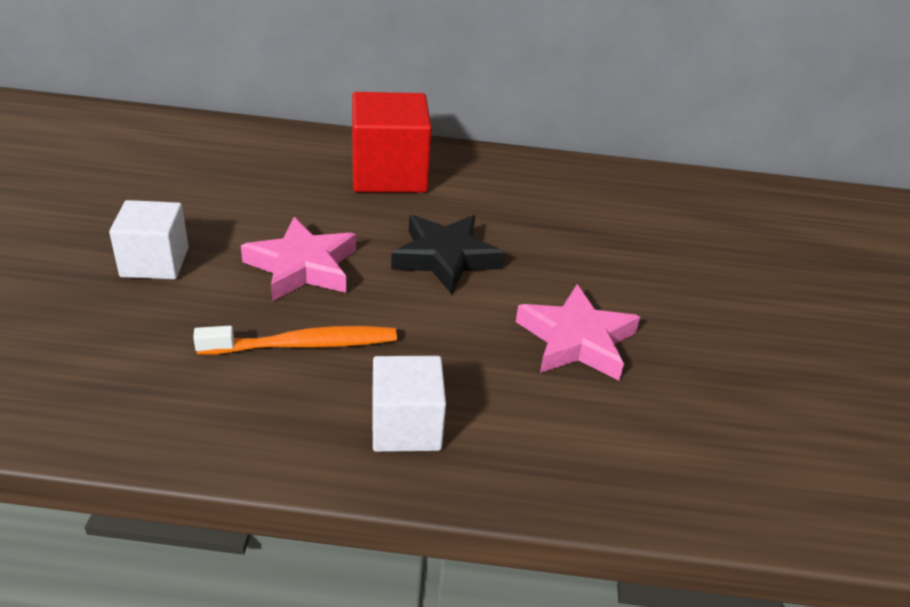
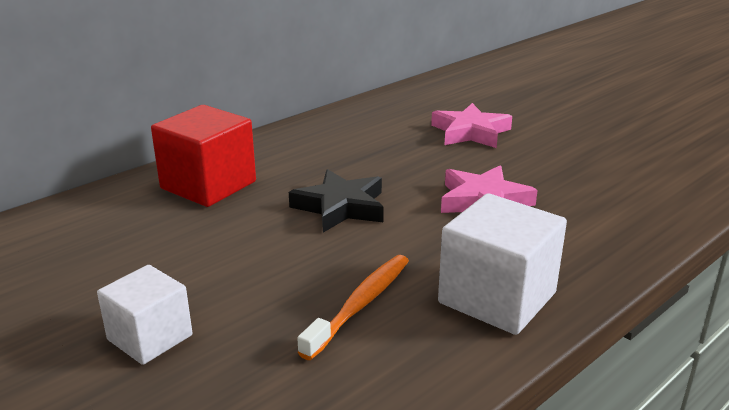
camera: 45 degrees left, 10 degrees down
pink star [241,217,356,302] -> pink star moved to [431,103,512,148]
white cube [372,356,446,452] -> white cube [438,193,567,335], size x1.56

